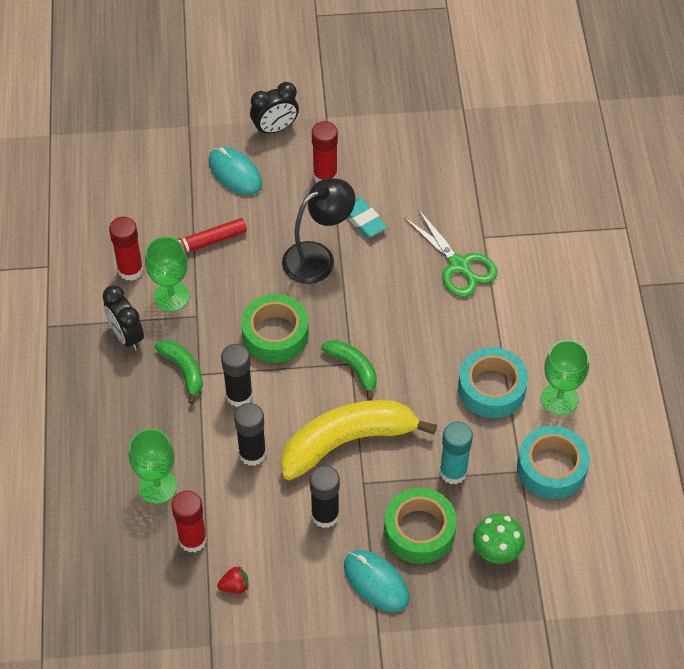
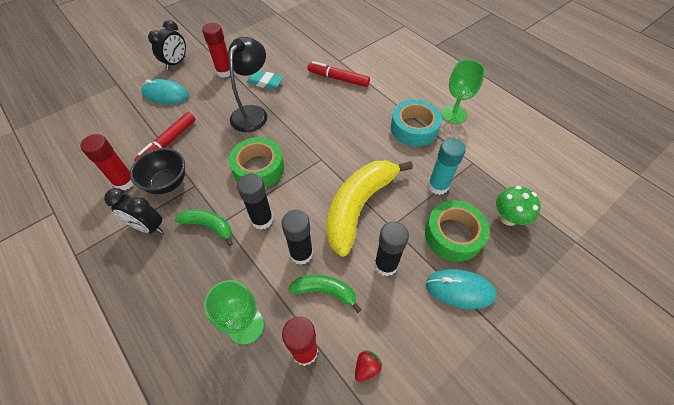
camera: 35 degrees left, 0 degrees up
green goblet [145,236,190,312] -> black bowl [130,148,185,194]
green banana [321,340,377,400] -> green banana moved to [288,275,362,313]
green scissors [404,209,497,297] -> red marker [307,61,370,87]
turquoise tape [517,426,590,499] -> none

